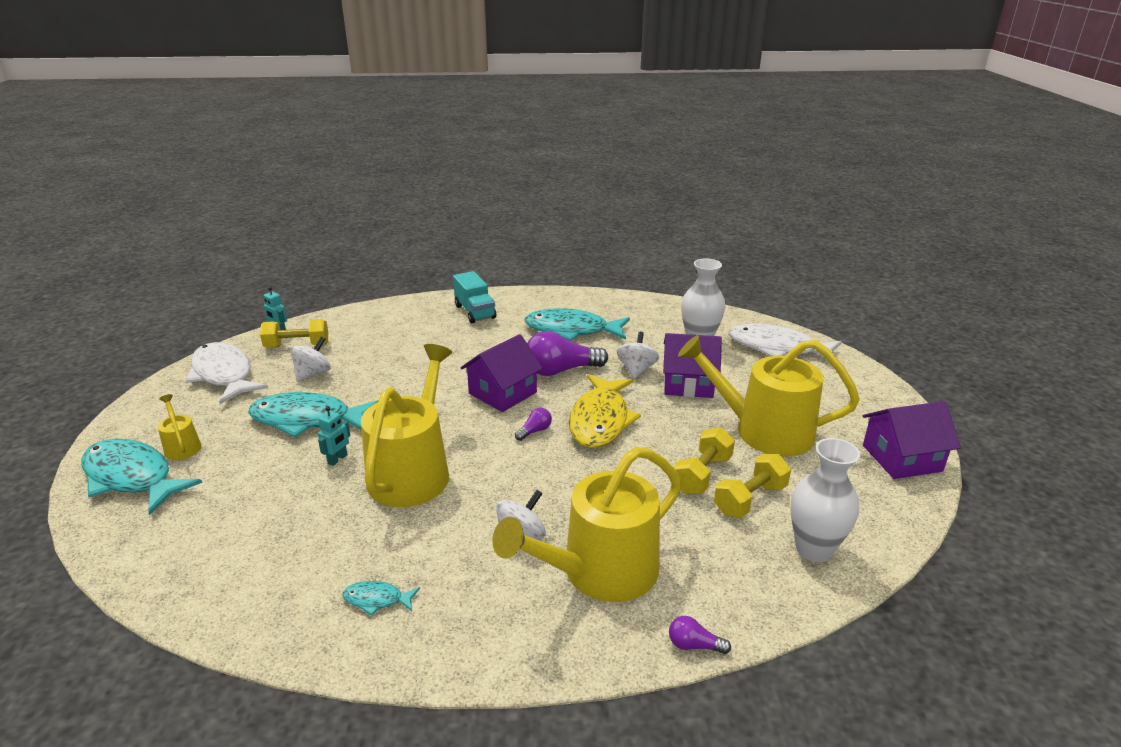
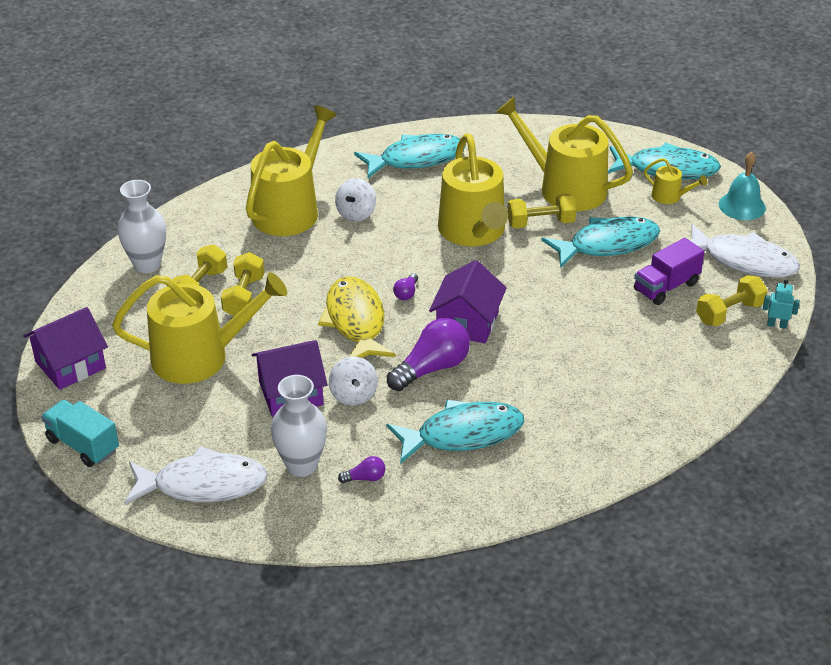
camera: 155 degrees right, 10 degrees up
white spinning top [290,337,331,382] -> purple truck [634,238,705,305]
turquoise robot [318,407,350,466] -> yellow dumbbell [507,194,576,228]
turquoise fish [342,581,420,616] -> turquoise fish [354,134,465,179], size x2.27
turquoise truck [453,271,496,323] -> turquoise truck moved to [41,400,119,467]
purple light bulb [669,616,731,654] -> purple light bulb moved to [338,456,385,483]
none -> yellow watering can [496,96,633,211]
none -> turquoise bell [719,152,766,220]

